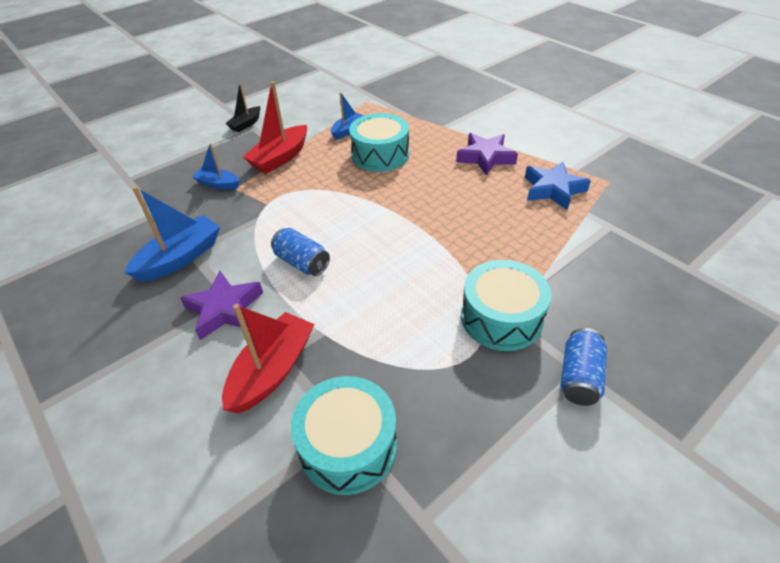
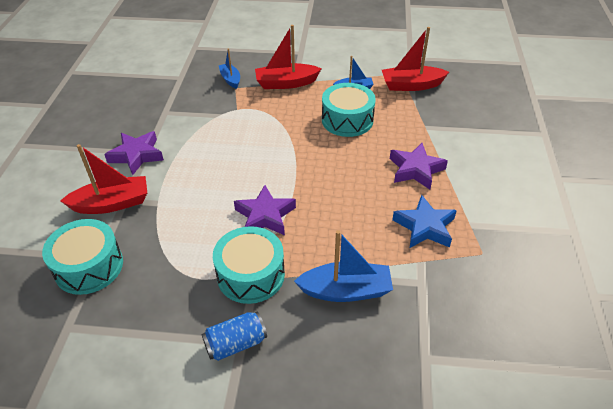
camera: 45 degrees right, 0 degrees up
blue boat [124,186,220,282] -> blue boat moved to [294,230,393,302]
black boat [225,83,260,132] -> none
blue can [271,228,330,276] -> none
none -> purple star [234,185,296,235]
none -> red boat [382,27,449,91]

